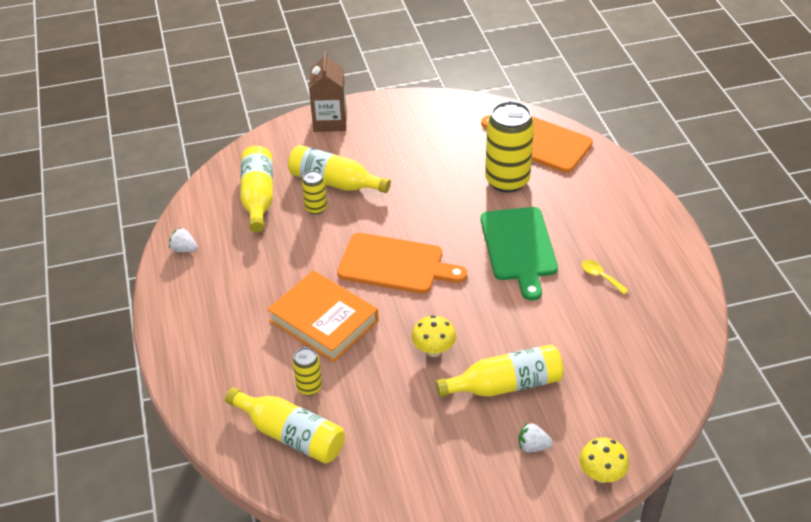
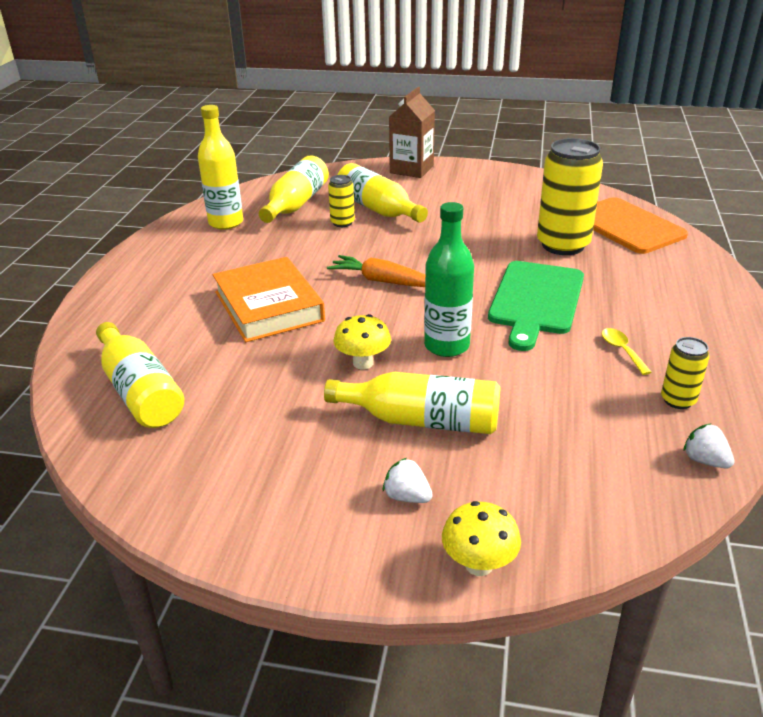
camera: 25 degrees right, 10 degrees down
white strawberry [169,228,198,252] -> white strawberry moved to [683,423,735,468]
yellow can [293,347,322,396] -> yellow can moved to [661,337,710,409]
orange cutting board [337,233,467,294] -> orange carrot [327,255,425,287]
none -> yellow bottle [198,105,243,230]
none -> green bottle [424,202,474,357]

